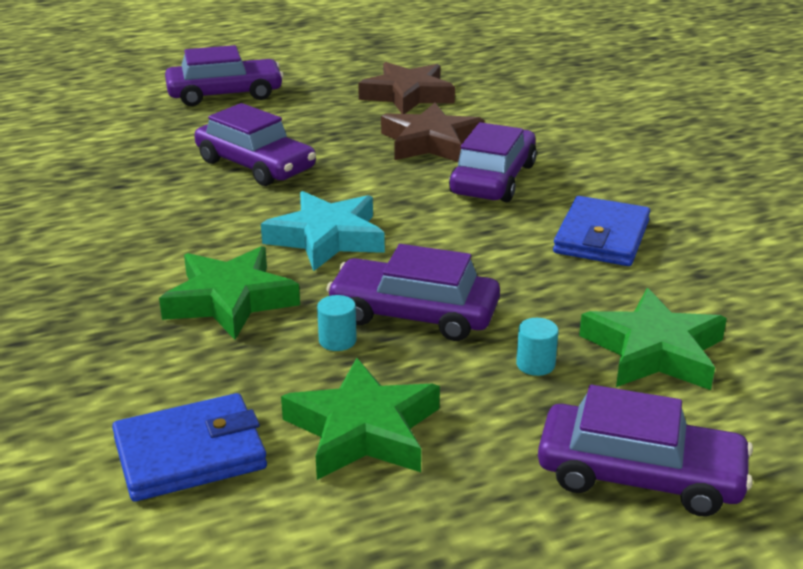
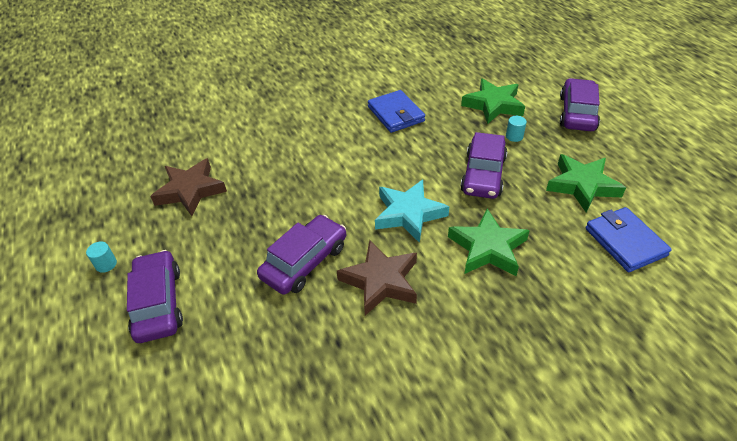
camera: 90 degrees left, 15 degrees up
turquoise cylinder [317,295,357,351] -> turquoise cylinder moved to [86,242,117,273]
brown star [381,103,485,162] -> brown star moved to [337,240,417,316]
purple car [449,122,537,202] -> none
blue wallet [553,196,650,266] -> blue wallet turned 45 degrees clockwise [368,90,425,133]

